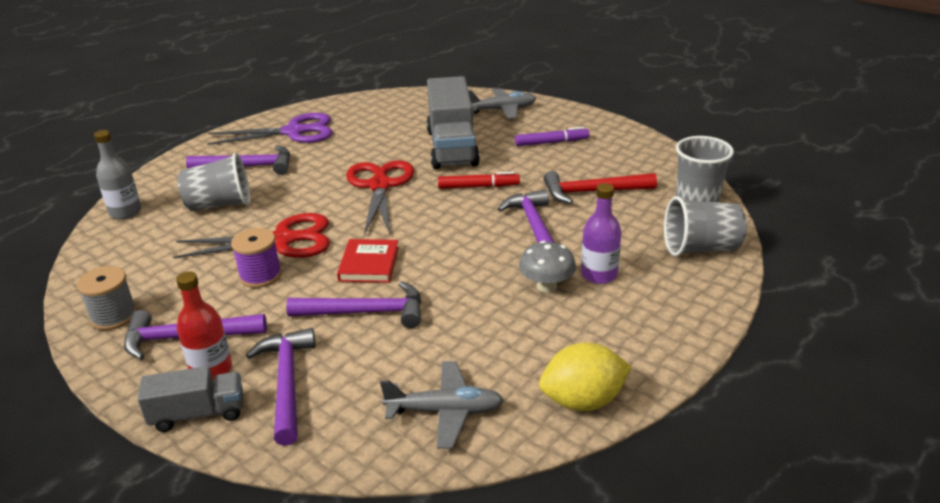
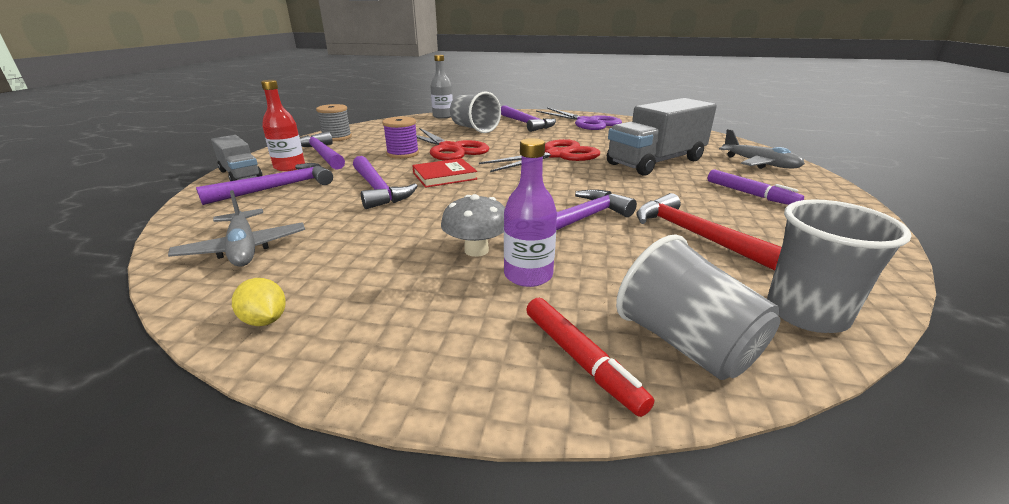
camera: 60 degrees right, 5 degrees down
red marker [438,172,520,189] -> red marker moved to [526,298,654,417]
yellow lemon [539,343,632,411] -> yellow lemon [232,278,286,326], size x0.54

